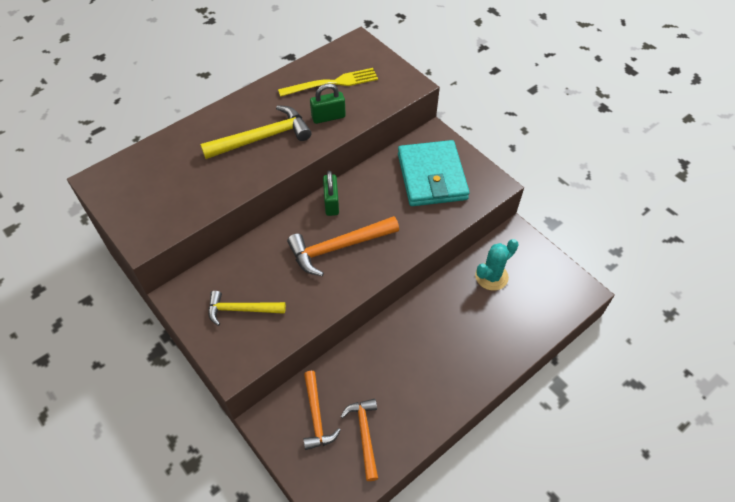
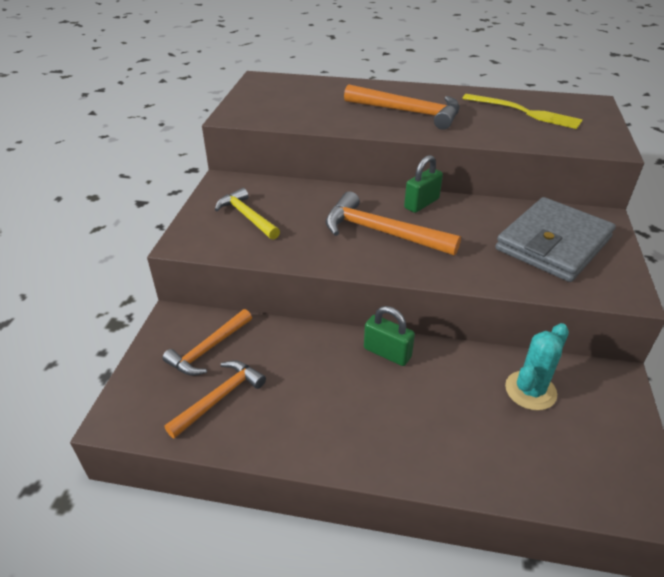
camera: 50 degrees right, 15 degrees down
yellow hammer [200,105,311,159] -> orange hammer [344,84,460,130]
green padlock [310,83,346,124] -> green padlock moved to [364,306,415,366]
turquoise wallet [398,140,470,206] -> grey wallet [495,197,616,282]
turquoise cactus [475,239,519,291] -> turquoise cactus turned 60 degrees counterclockwise [505,323,569,410]

